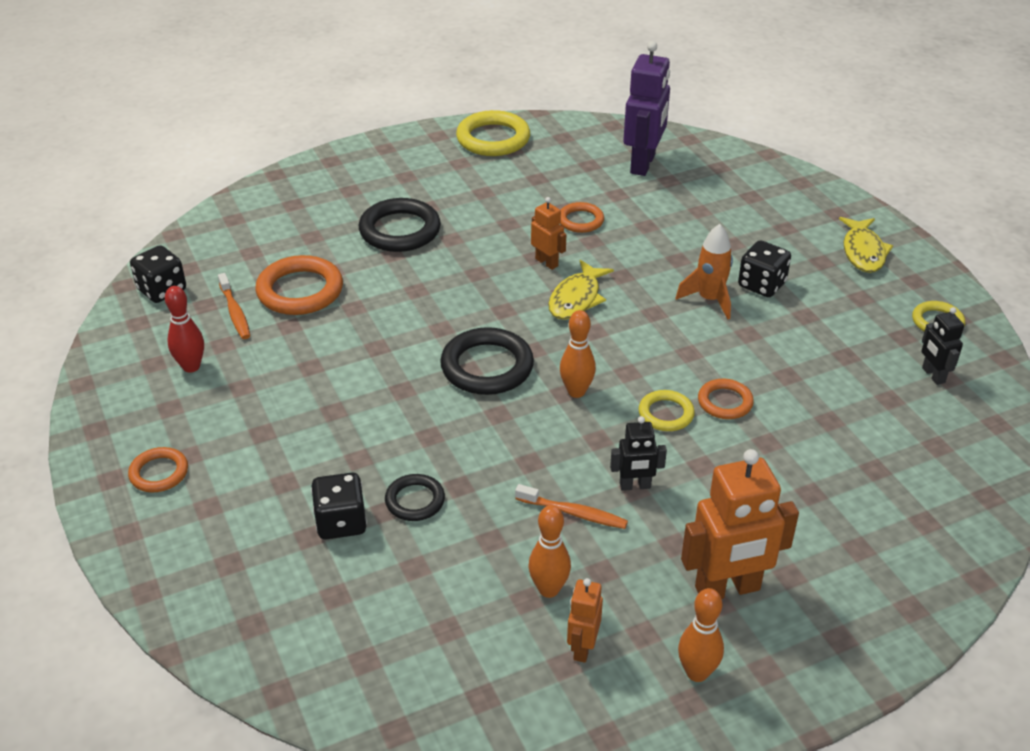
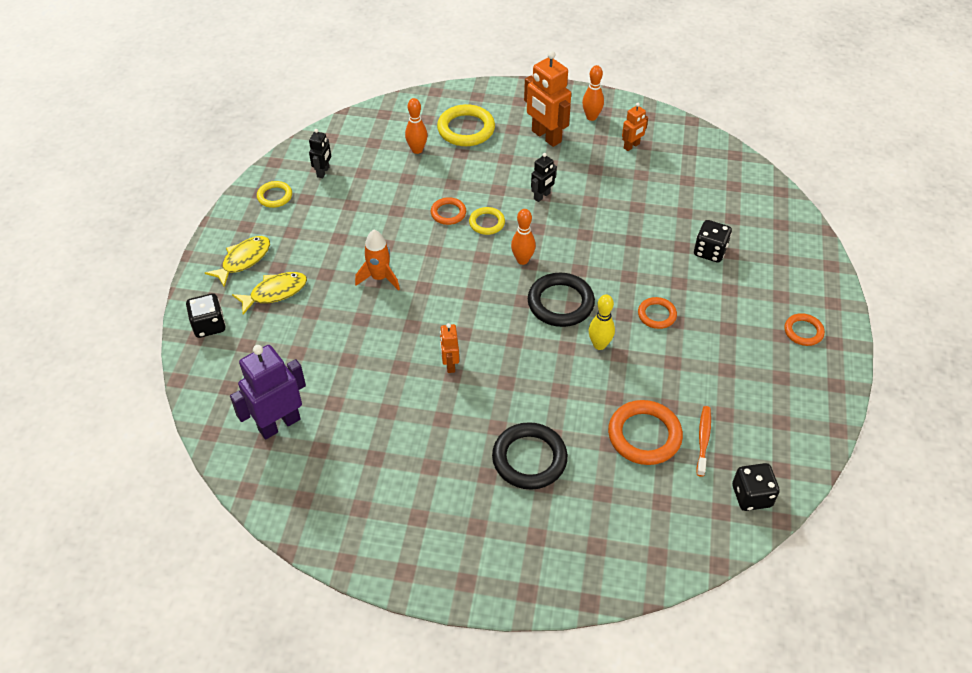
camera: 145 degrees left, 10 degrees up
red bowling pin [165,286,204,373] -> none
black ring [385,474,445,521] -> none
yellow ring [456,110,530,156] -> yellow ring moved to [437,104,495,146]
orange toothbrush [515,484,628,529] -> none
orange bowling pin [528,505,571,598] -> orange bowling pin moved to [405,98,427,154]
yellow fish [548,260,614,320] -> yellow fish moved to [232,272,307,315]
orange ring [560,202,604,233] -> orange ring moved to [638,297,677,329]
black robot [610,416,667,491] -> black robot turned 105 degrees clockwise [531,153,557,202]
orange robot [681,449,799,599] -> orange robot turned 150 degrees counterclockwise [524,51,571,147]
black dice [738,240,791,297] -> black dice moved to [186,293,226,338]
none -> yellow bowling pin [588,294,615,350]

